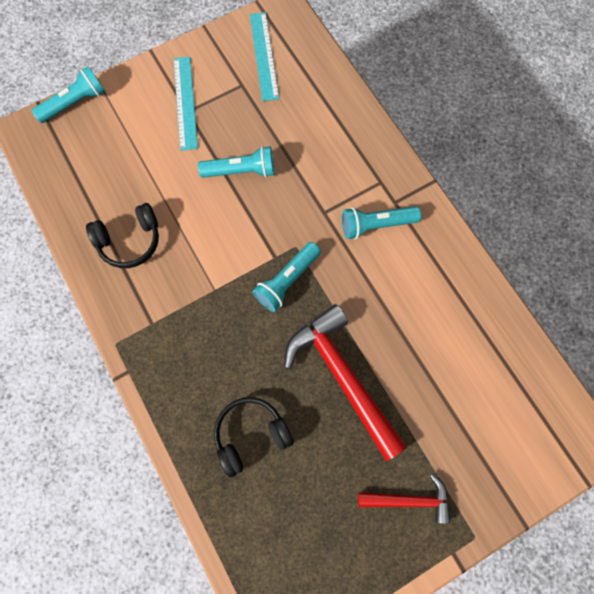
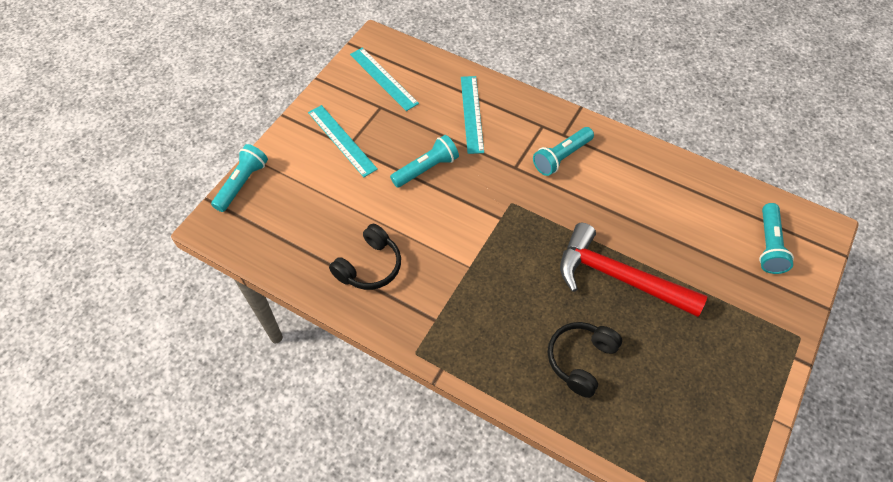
camera: 30 degrees left, 15 degrees down
turquoise flashlight [253,242,321,312] -> turquoise flashlight moved to [759,203,794,274]
red hammer [358,474,450,524] -> none
none -> turquoise ruler [461,76,484,154]

